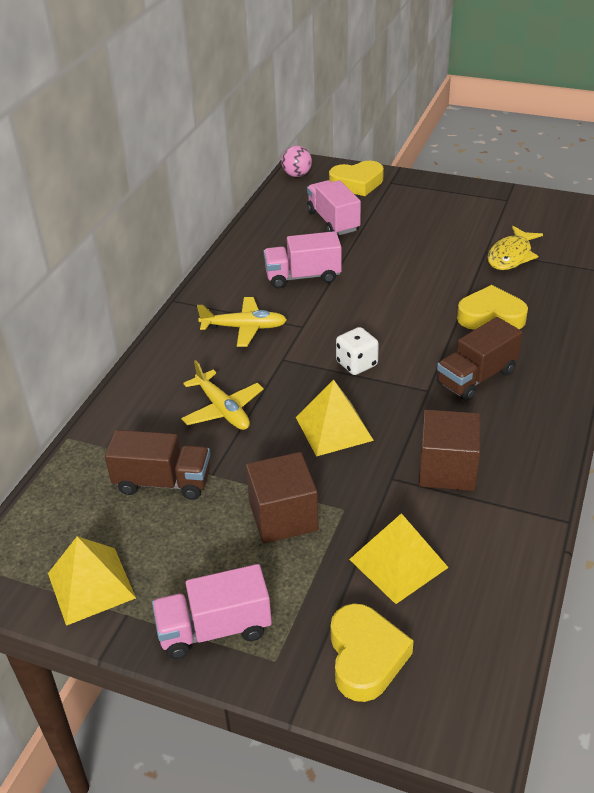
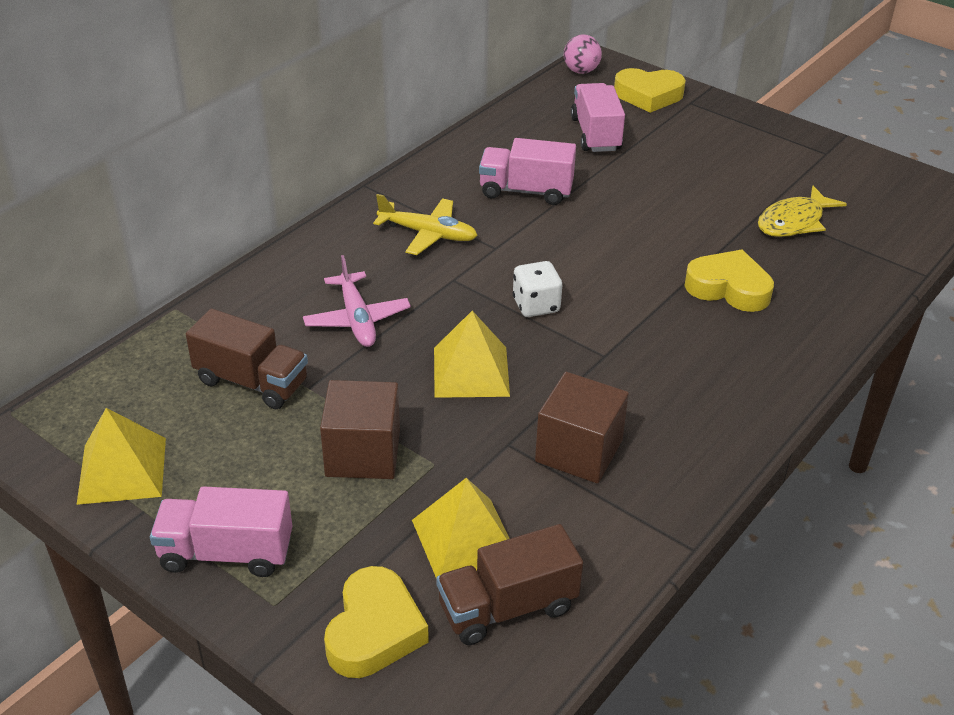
camera: 15 degrees right, 0 degrees up
yellow plane [181,360,264,430] -> pink plane [303,255,411,347]
brown truck [437,317,523,401] -> brown truck moved to [436,524,583,645]

